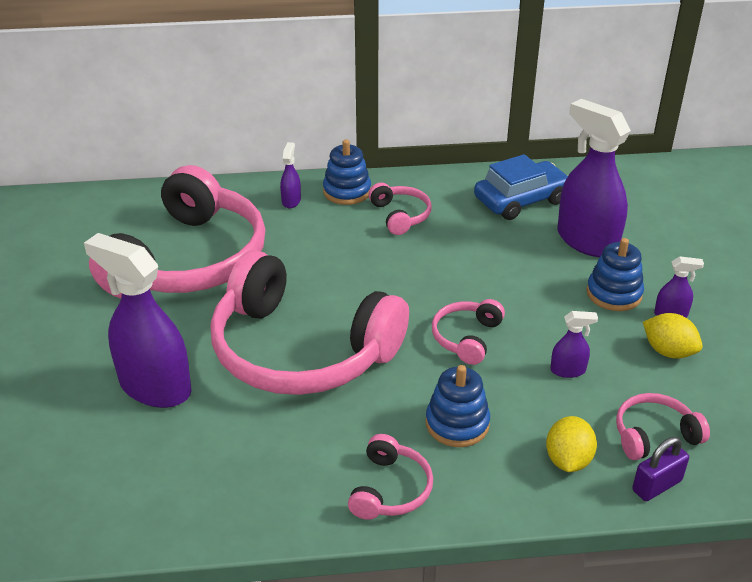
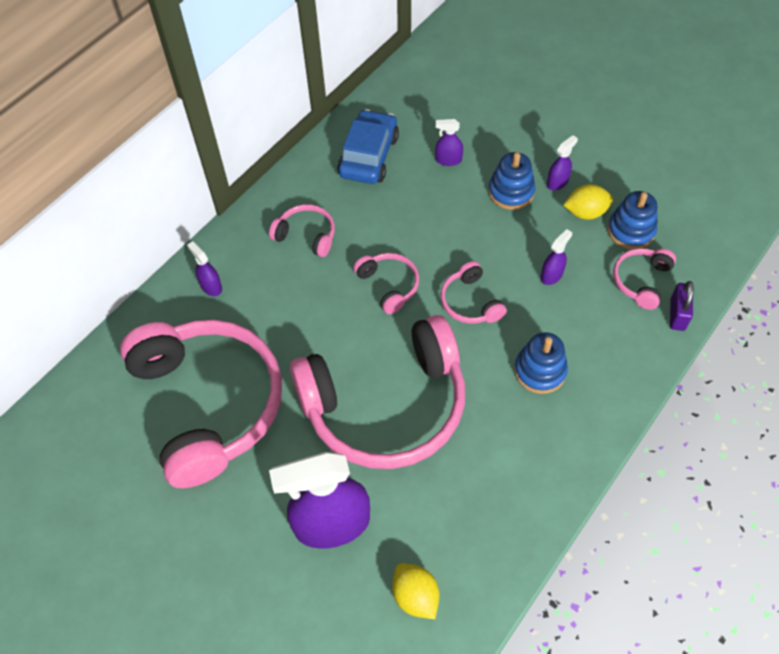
camera: 45 degrees left, 20 degrees up
blue stacking toy [323,139,371,205] -> blue stacking toy moved to [608,191,657,250]
pink headphones [348,434,433,520] -> pink headphones moved to [353,253,419,314]
yellow lemon [546,416,597,472] -> yellow lemon moved to [392,563,439,619]
purple spray bottle [557,99,631,257] -> purple spray bottle [435,119,463,166], size x0.44

